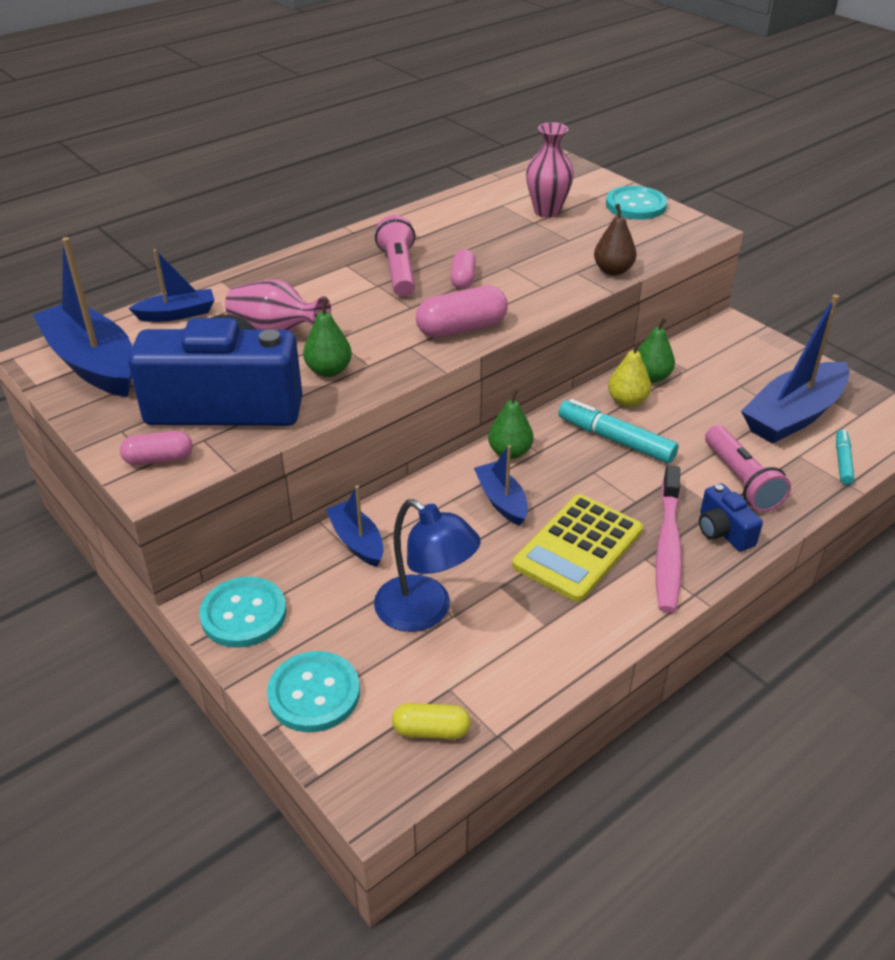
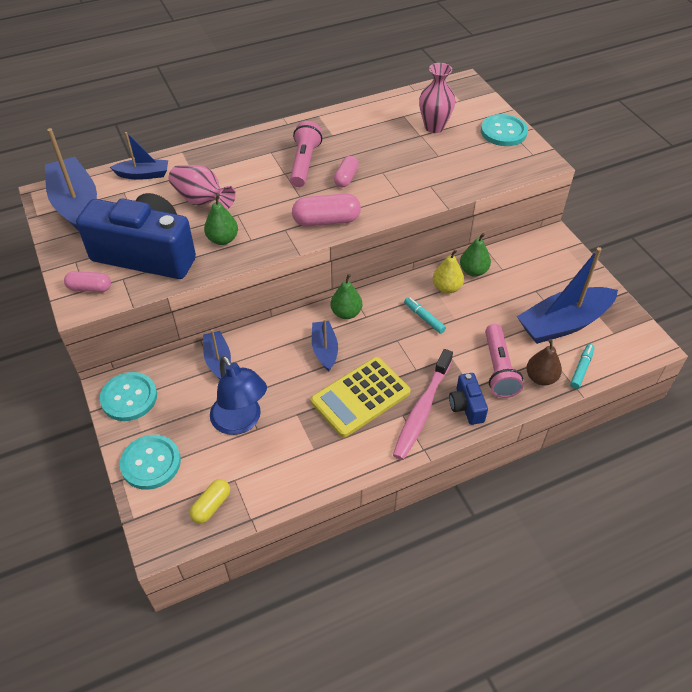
camera: 15 degrees right, 10 degrees up
yellow capsule [392,703,471,739] -> yellow capsule turned 75 degrees counterclockwise [190,479,230,524]
turquoise marker [558,399,679,463] -> turquoise marker [404,297,446,334], size x0.58
brown pear [594,204,637,276] -> brown pear moved to [526,339,562,386]

